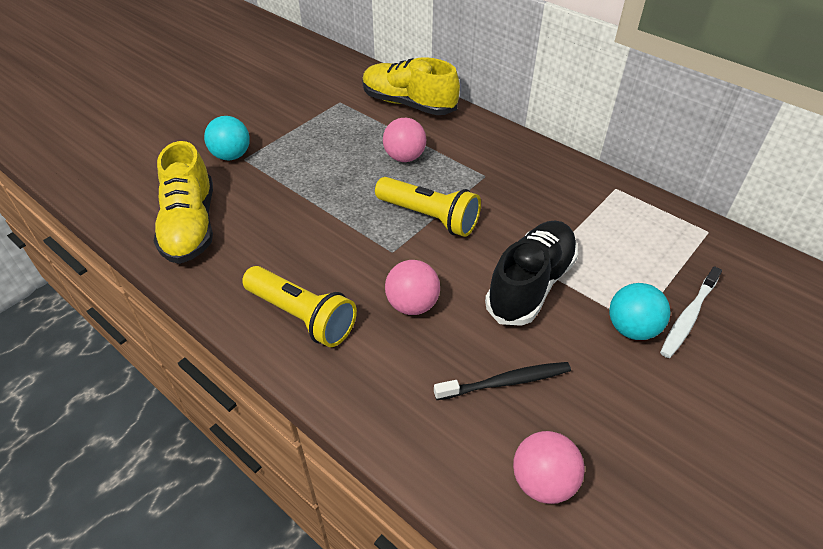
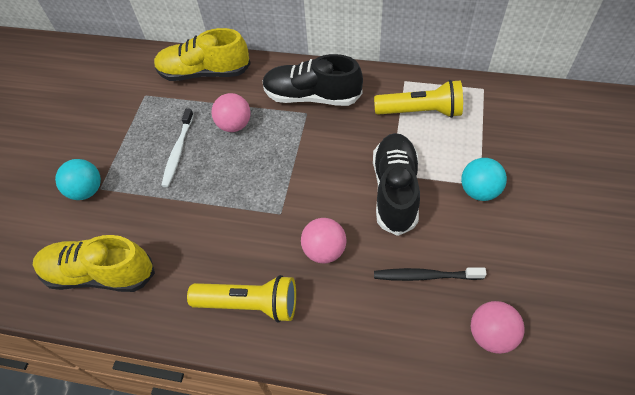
camera: 25 degrees left, 10 degrees up
yellow shoe [153,141,213,264] -> yellow shoe turned 135 degrees clockwise [33,235,155,292]
yellow flashlight [375,177,481,237] -> yellow flashlight moved to [374,80,463,118]
black toothbrush [434,362,571,400] -> black toothbrush turned 135 degrees counterclockwise [374,268,487,281]
white toothbrush [660,266,722,358] -> white toothbrush moved to [161,109,194,187]
none -> black shoe [262,54,363,106]

